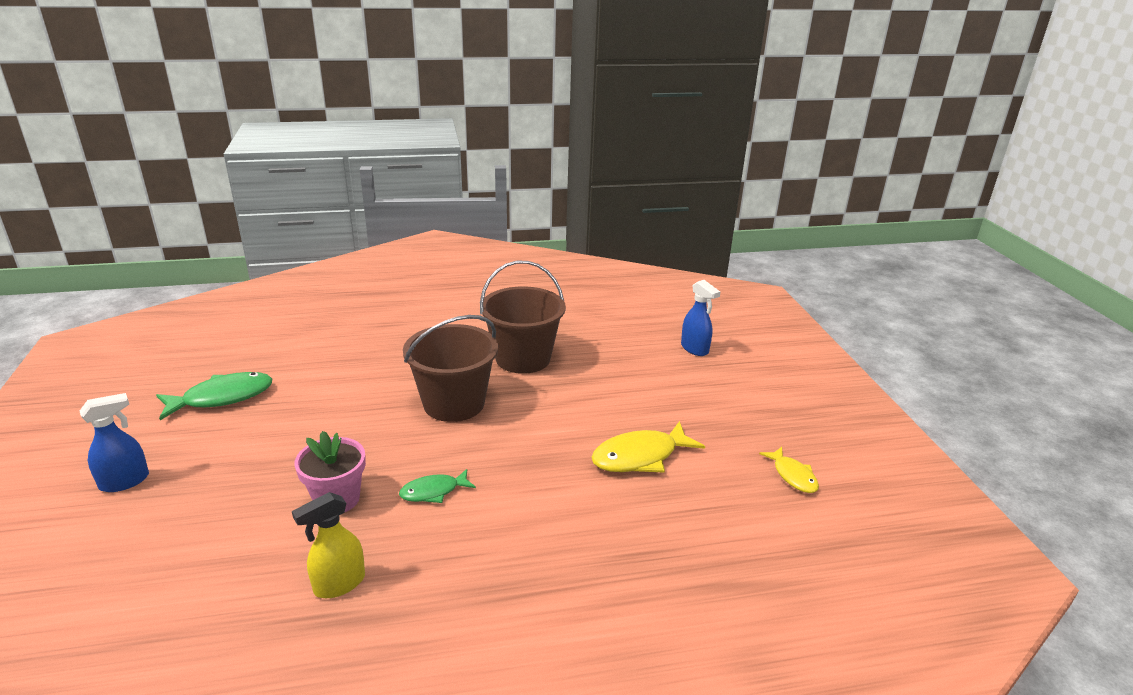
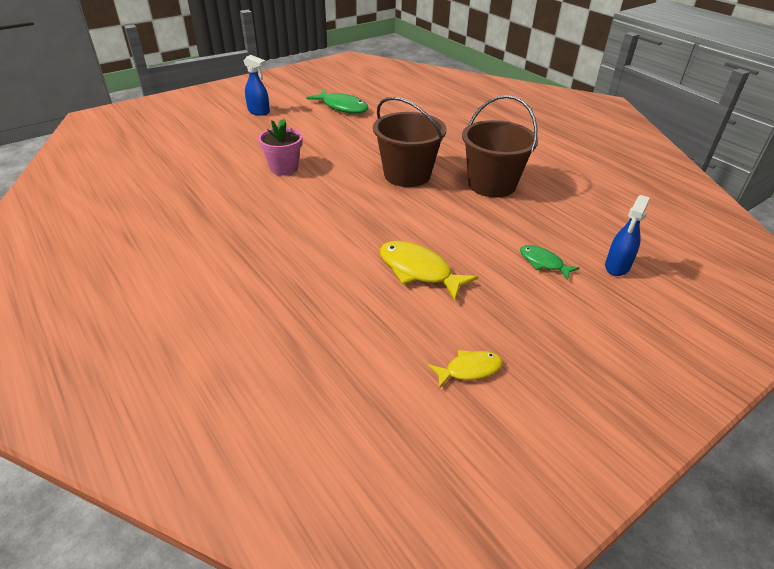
camera: 65 degrees right, 10 degrees up
yellow spray bottle [292,492,365,598] -> none
green fish [399,469,476,503] -> green fish moved to [520,245,580,280]
yellow fish [759,447,819,493] -> yellow fish turned 150 degrees counterclockwise [428,350,503,388]

